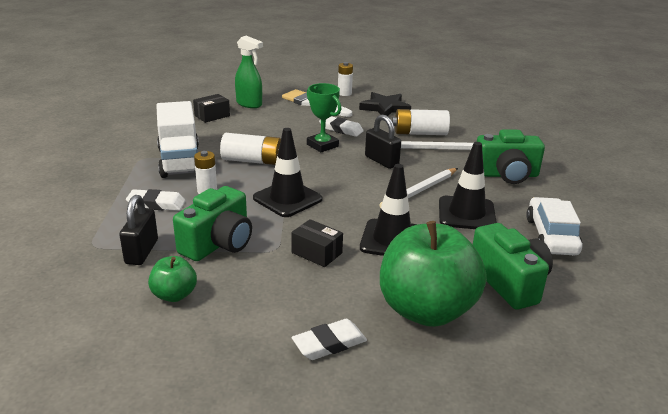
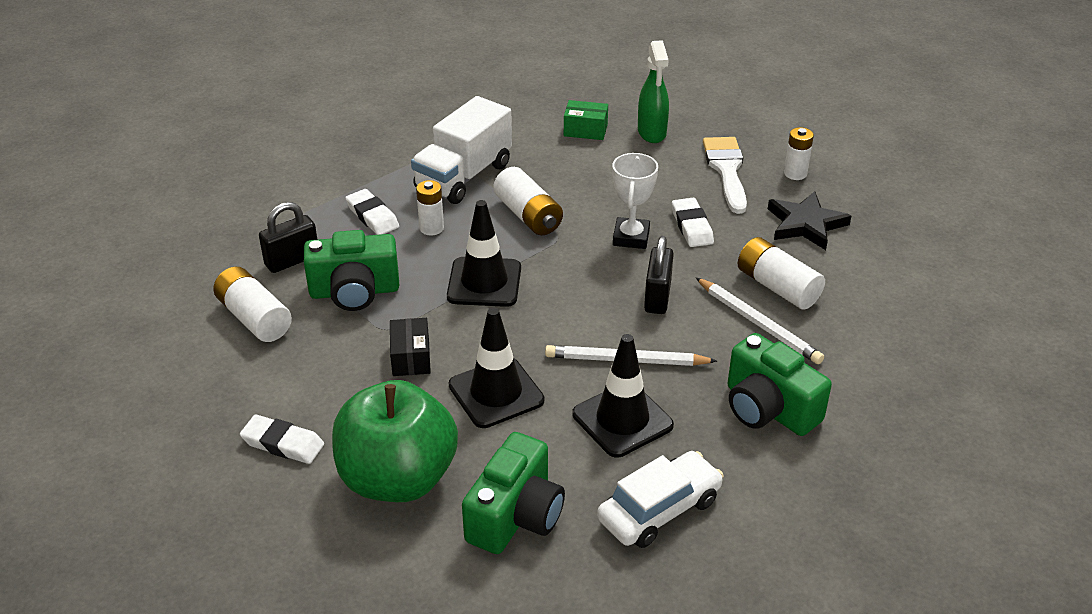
camera: 50 degrees right, 10 degrees up
green apple [148,256,197,302] -> white battery [213,267,292,342]
black box [193,94,230,123] -> green box [564,100,608,140]
green trophy [307,83,341,152] -> white trophy [612,153,658,249]

